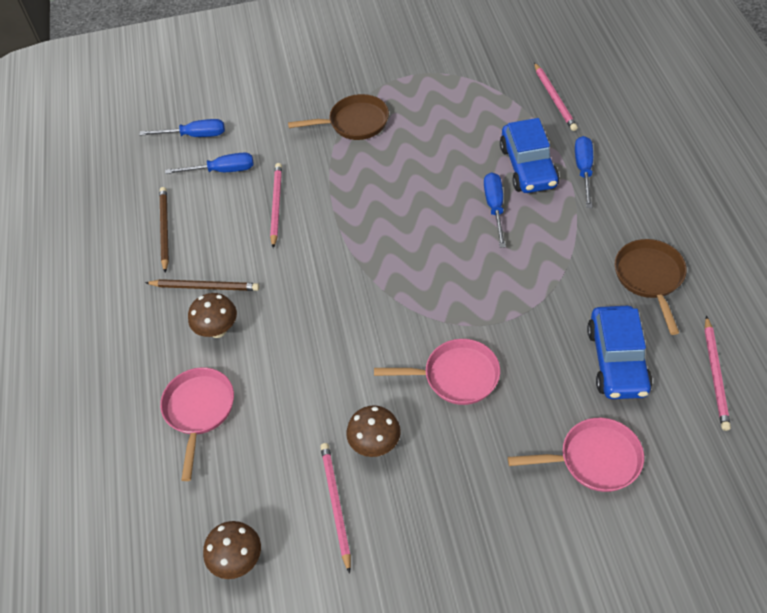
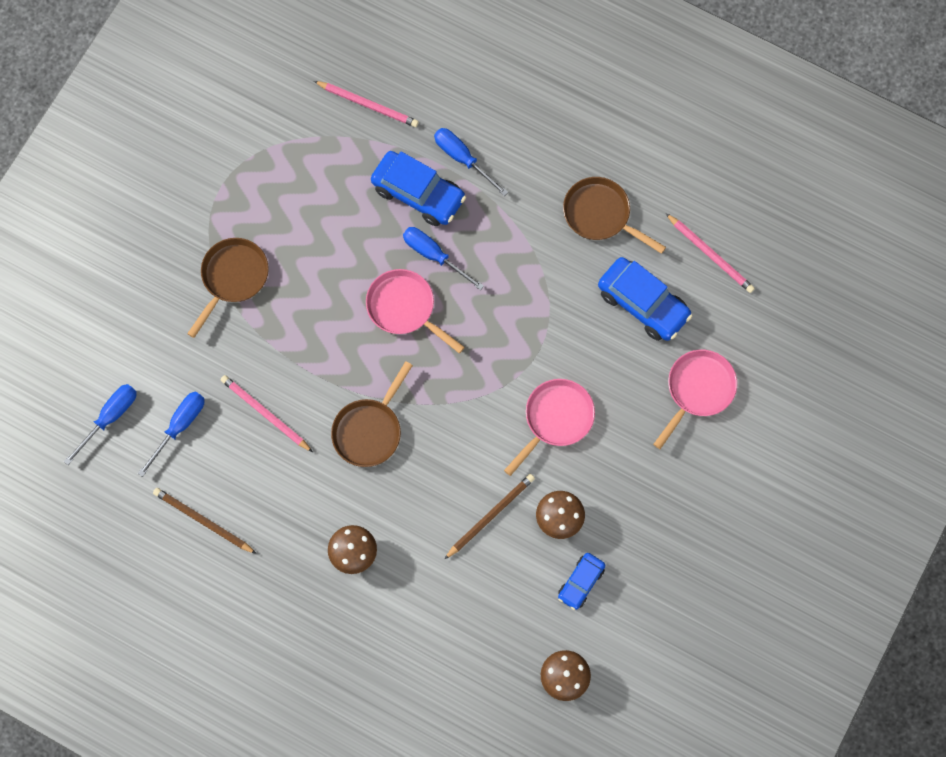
camera: 55 degrees left, 20 degrees up
brown pencil [145,279,260,291] -> brown pencil moved to [445,474,535,559]
pink pan [160,367,234,481] -> pink pan moved to [366,269,465,353]
pink pencil [320,443,351,574] -> blue car [558,553,605,610]
none -> brown pan [331,361,413,467]

